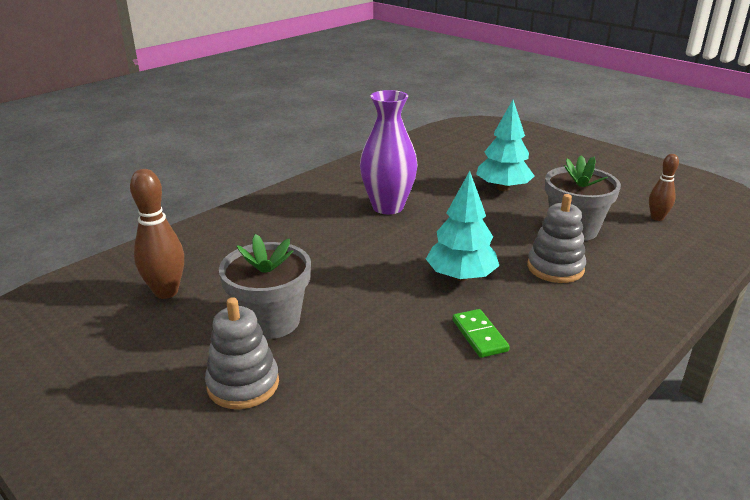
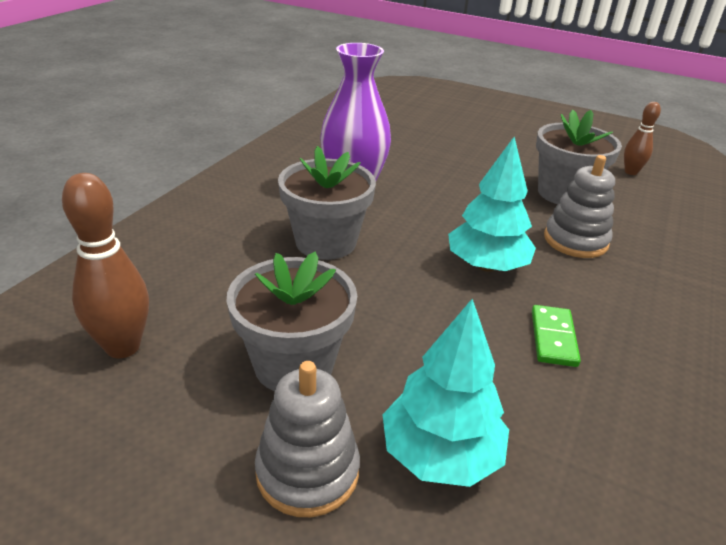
camera: 20 degrees left, 5 degrees up
green domino [453,309,510,358] -> green domino turned 45 degrees clockwise [532,305,581,367]
turquoise tree [476,100,534,191] -> turquoise tree moved to [382,299,509,487]
none -> grey flower pot [278,146,376,260]

